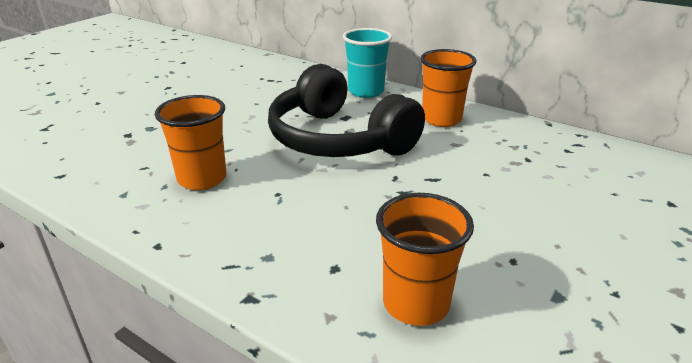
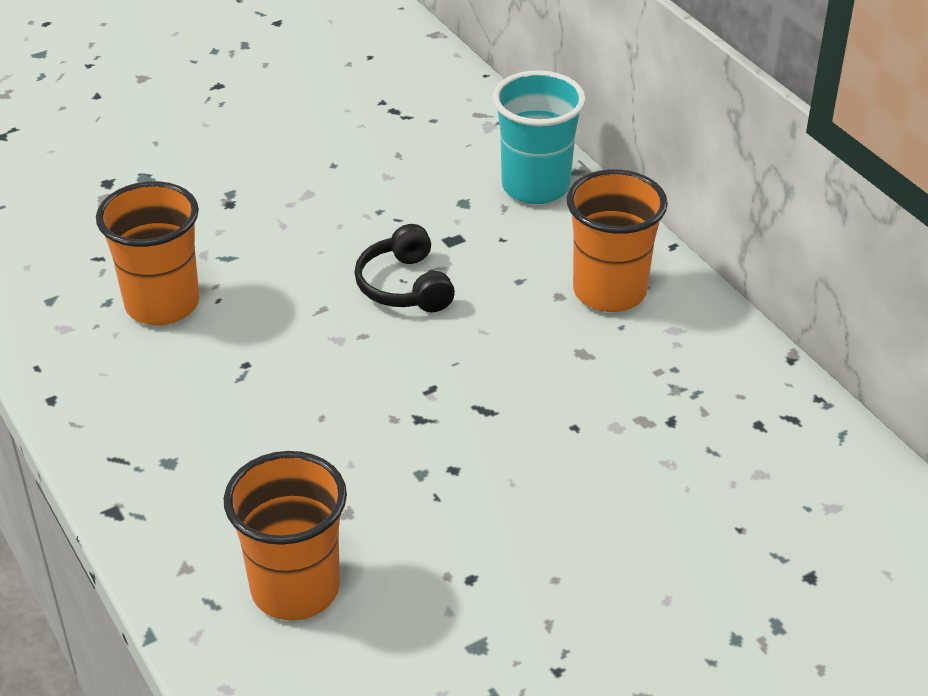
camera: 25 degrees right, 10 degrees up
black headphones [268,64,425,157] -> black headphones [355,224,455,312], size x0.42

